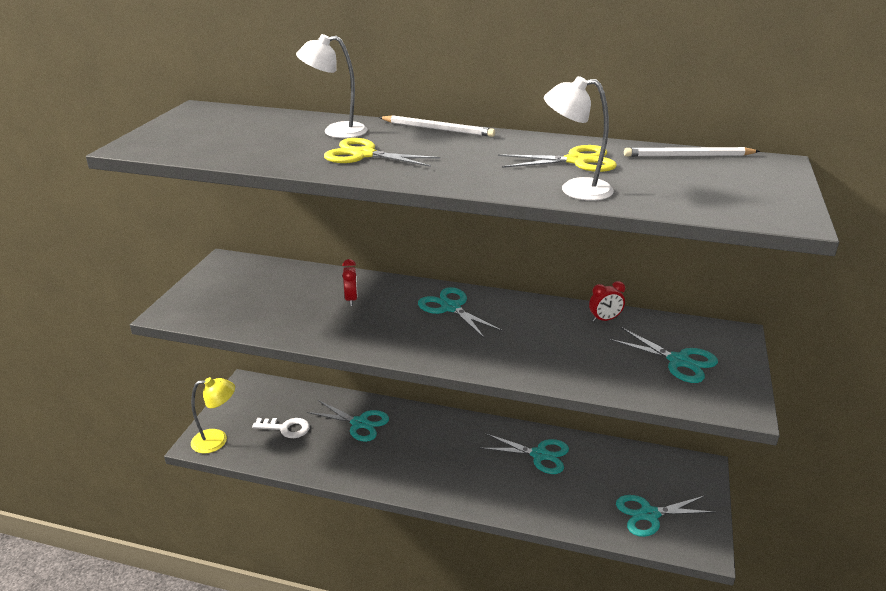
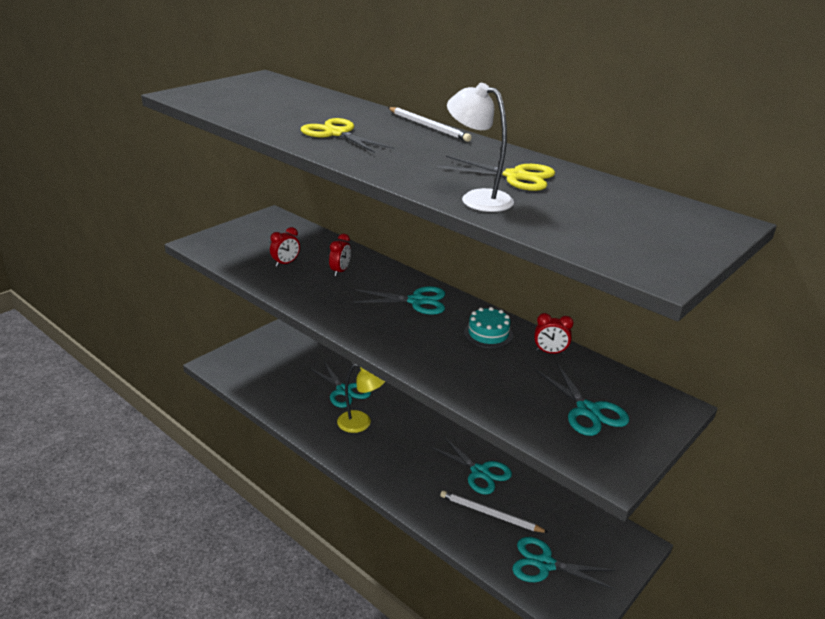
camera: 25 degrees right, 0 degrees up
yellow lamp [191,377,235,454] -> yellow lamp moved to [337,364,385,433]
white key [252,418,310,438] -> none
white lamp [296,34,368,138] -> none
turquoise scissors [418,287,503,339] -> turquoise scissors turned 105 degrees clockwise [353,286,445,315]
white pencil [624,147,760,157] -> white pencil moved to [440,490,549,533]
none -> red clock [270,227,300,267]
none -> turquoise cake [464,307,513,348]

